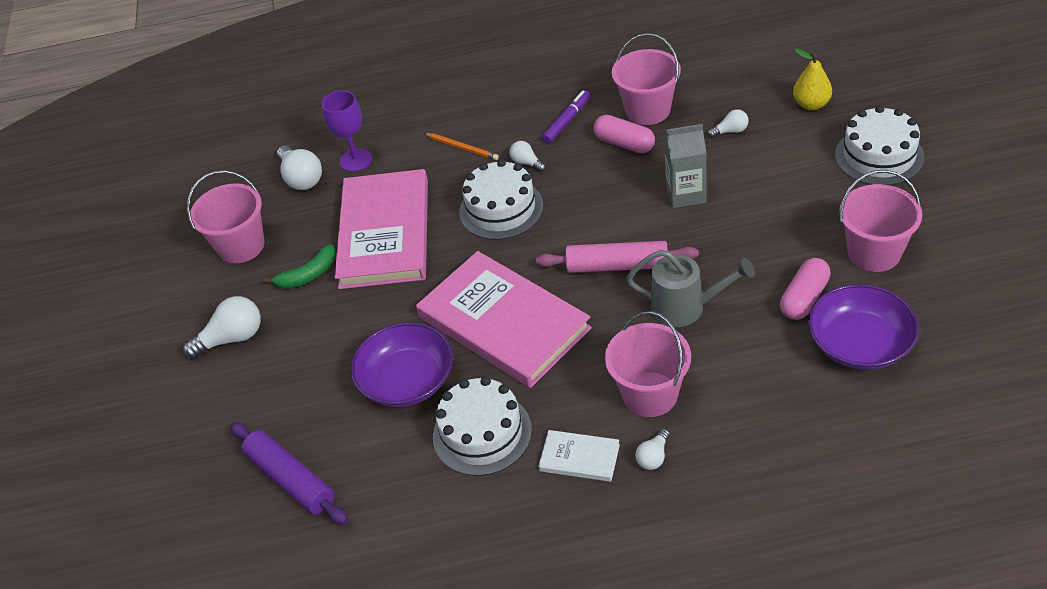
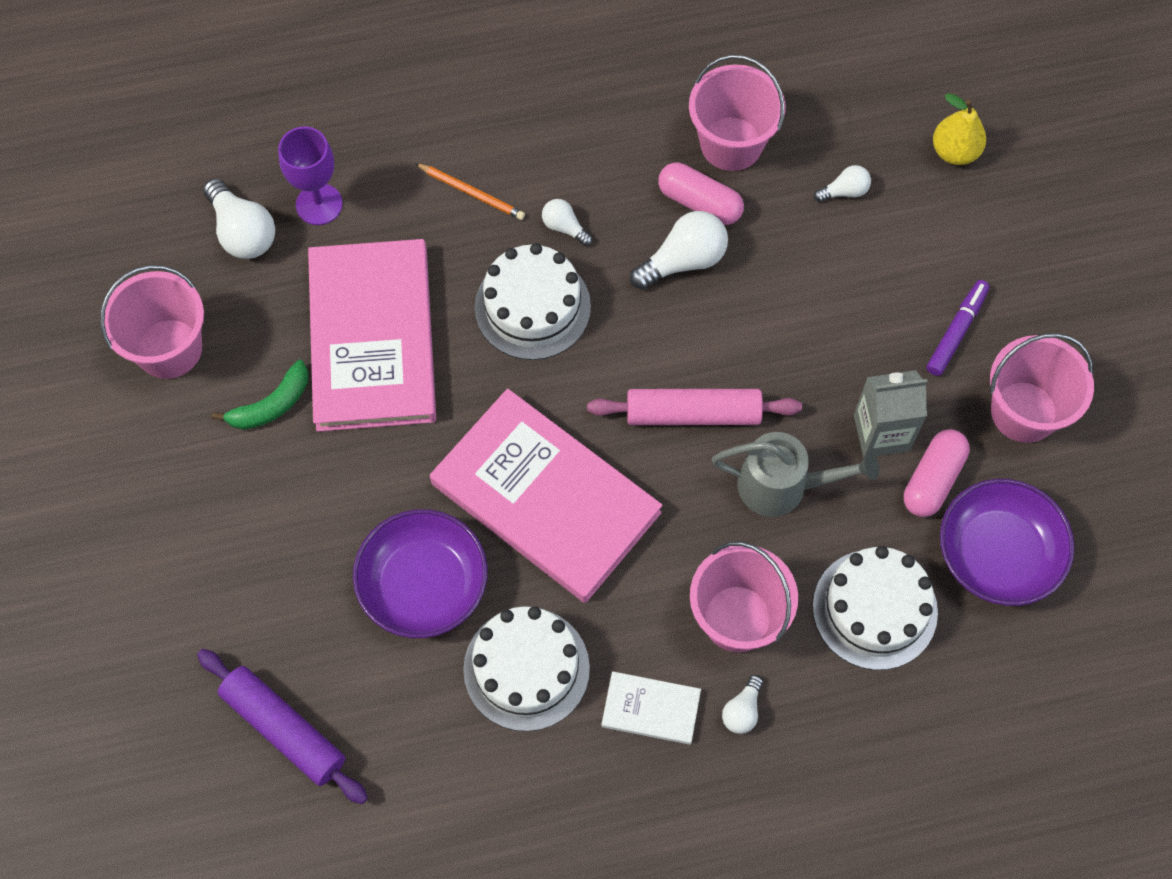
camera: 10 degrees left, 20 degrees up
white light bulb [183,296,261,359] -> white light bulb moved to [630,211,728,290]
purple marker [542,90,591,144] -> purple marker moved to [926,280,989,376]
grey carton [664,124,706,208] -> grey carton moved to [854,370,928,458]
white cake [835,105,924,185] -> white cake moved to [813,546,938,670]

